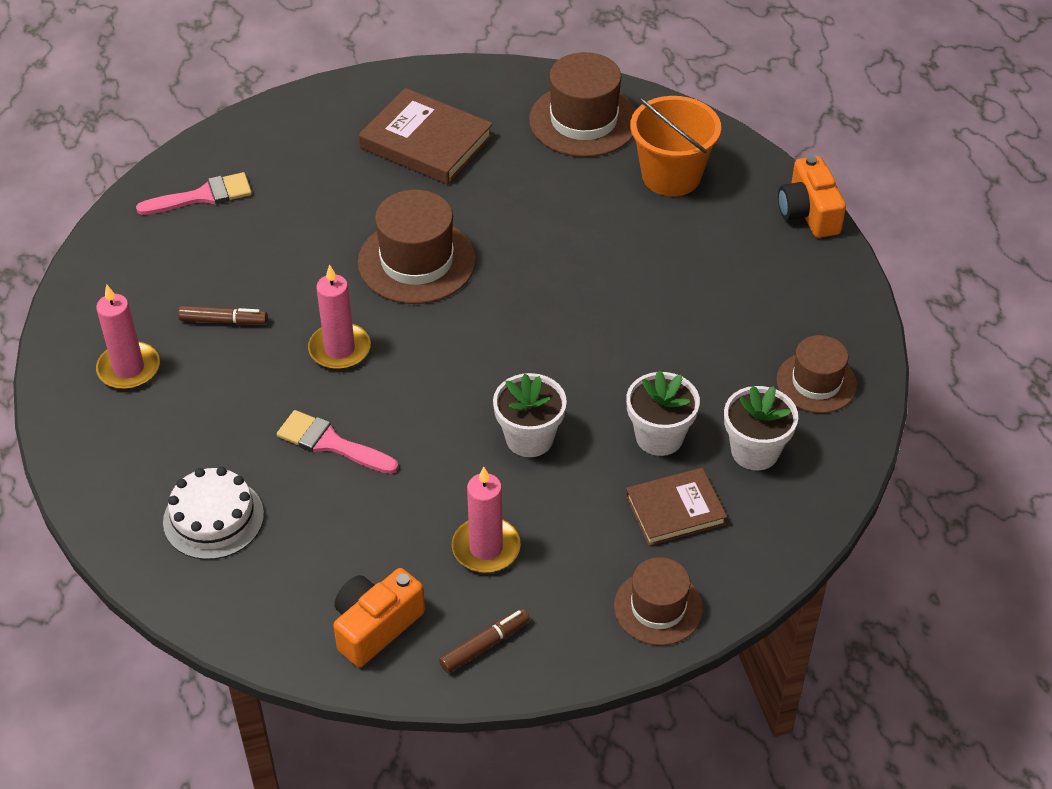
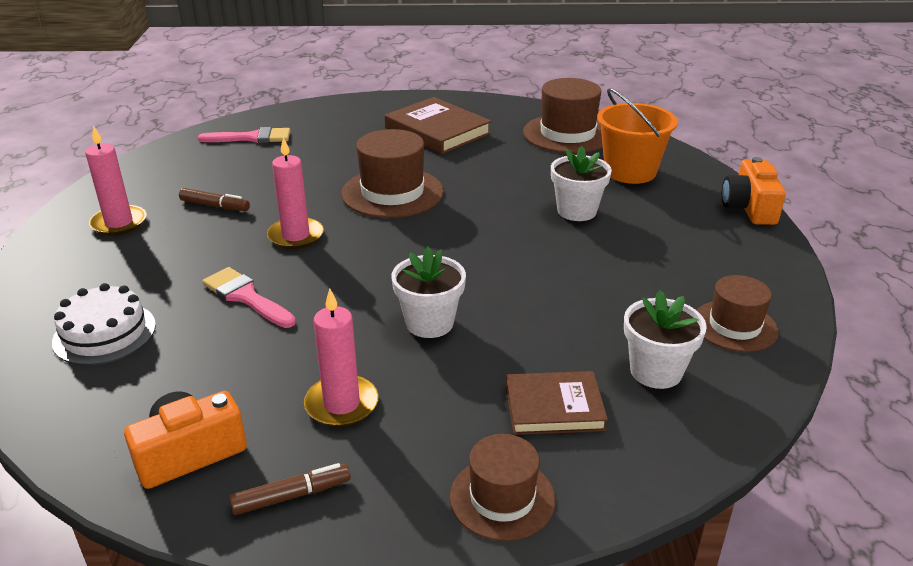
camera: 15 degrees right, 15 degrees down
white flower pot [626,370,700,456] -> white flower pot moved to [551,146,612,221]

